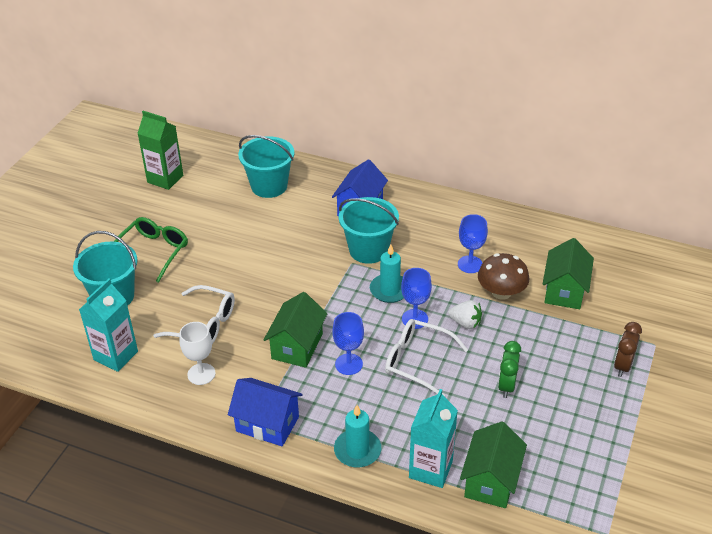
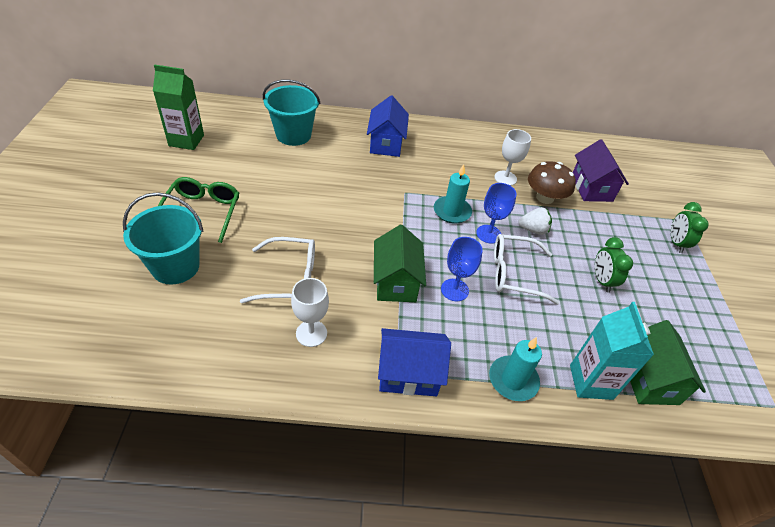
camera: 25 degrees left, 5 degrees up
turquoise carton [79,279,138,372] -> none
turquoise bucket [339,197,399,264] -> none
blue goblet [458,214,488,273] -> white goblet [494,129,531,186]
green house [543,238,594,309] -> purple house [573,139,629,202]
brown clock [614,322,642,377] -> green clock [671,202,709,253]

